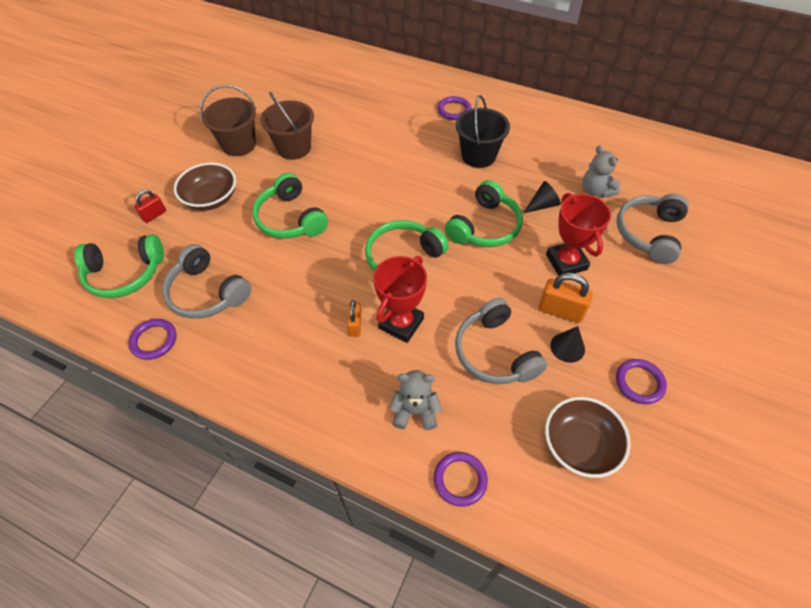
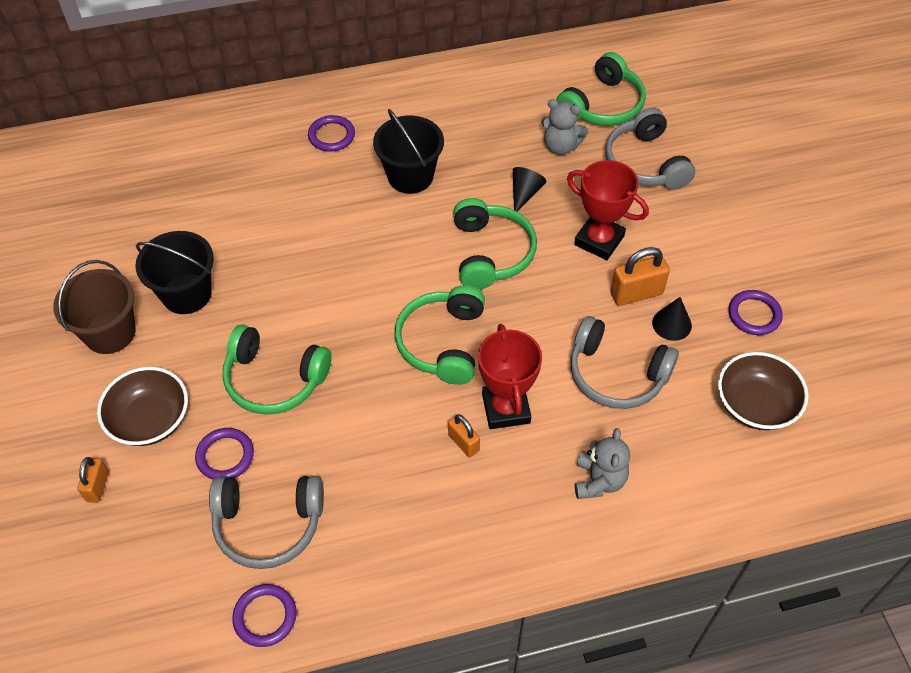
camera: 40 degrees left, 0 degrees up
green headphones [74,234,164,298] -> green headphones moved to [556,52,646,126]
red padlock [134,190,166,223] -> orange padlock [77,457,109,503]
brown bucket [260,92,314,160] -> black bucket [136,231,214,314]
grey teddy bear [389,370,442,430] -> grey teddy bear turned 135 degrees clockwise [575,428,630,499]
purple ring [434,452,488,507] -> purple ring moved to [195,428,254,480]

